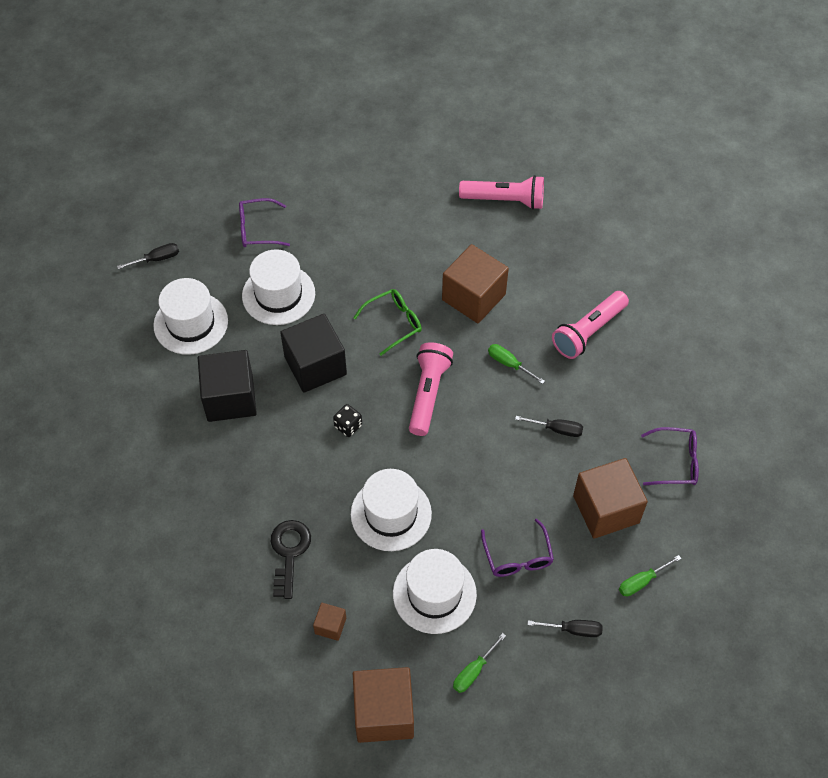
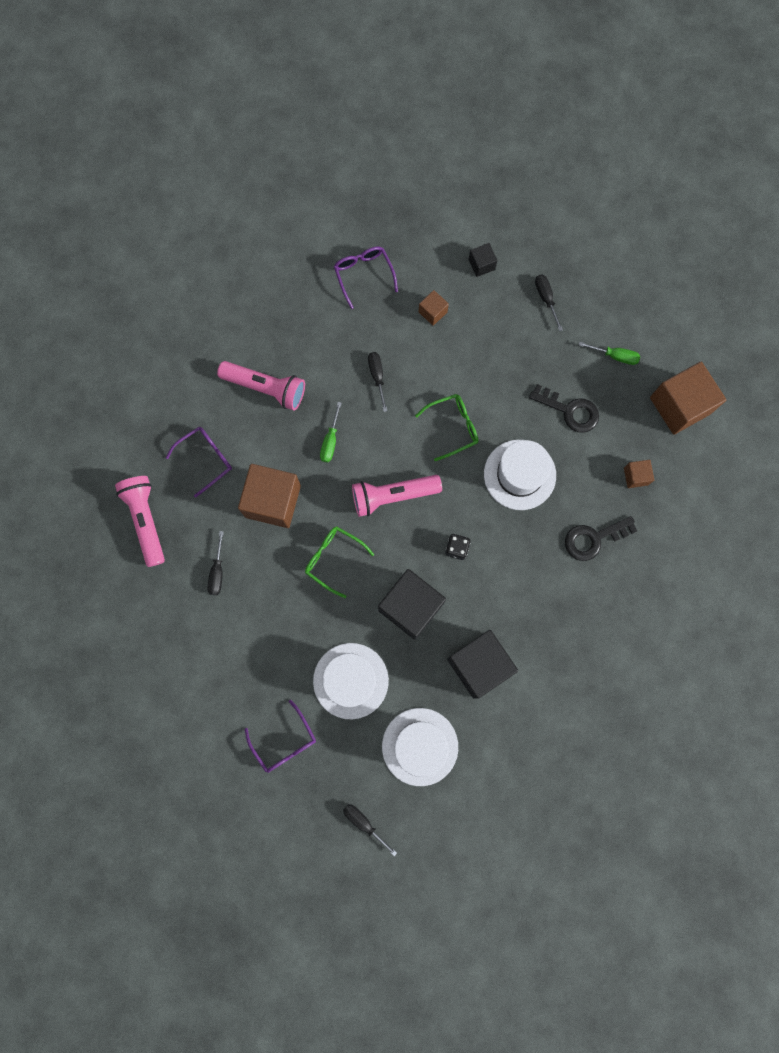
camera: 115 degrees left, 20 degrees up
white hat [393,549,477,634] -> black key [529,384,599,433]
purple glasses [481,519,554,577] -> purple glasses moved to [166,427,232,498]
brown cube [573,458,648,539] -> brown cube [419,290,449,326], size x0.47
green screwdriver [619,555,682,596] -> black cube [468,243,497,277]
none -> black screwdriver [207,531,224,595]
none -> green glasses [415,394,479,461]

